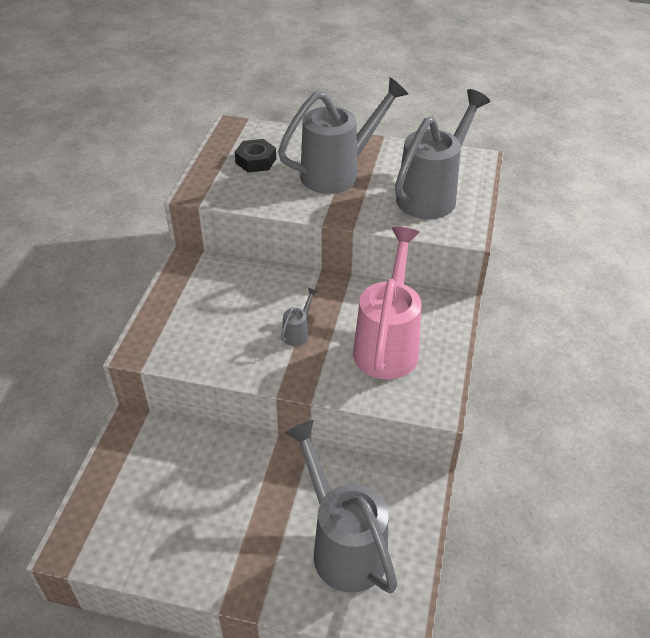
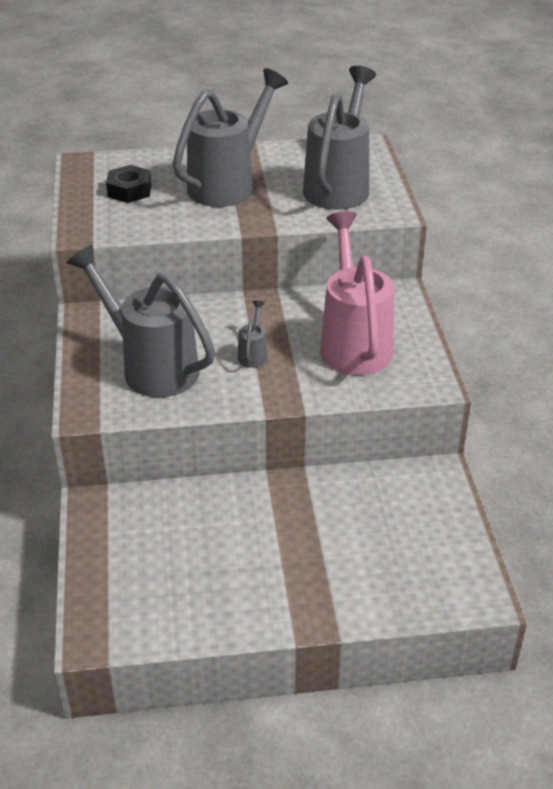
camera: 20 degrees left, 5 degrees down
grey watering can [284,420,397,593] -> grey watering can moved to [67,244,215,398]

